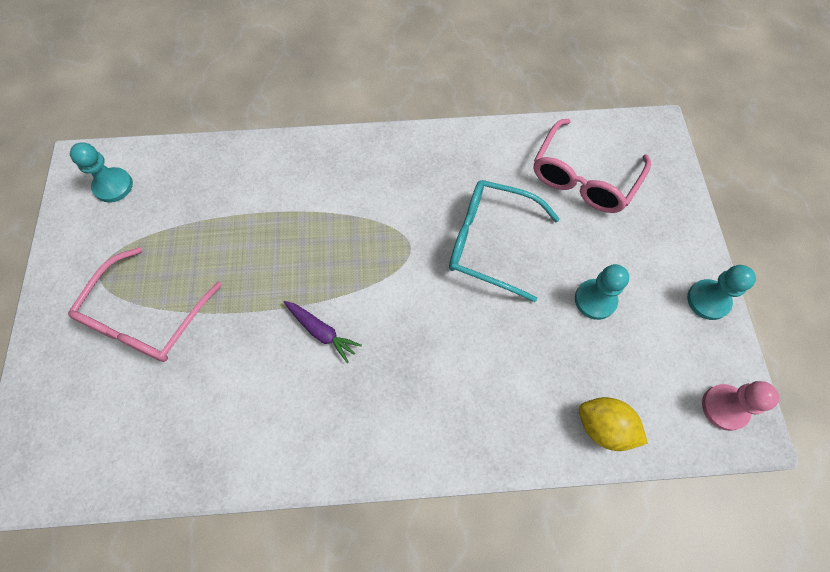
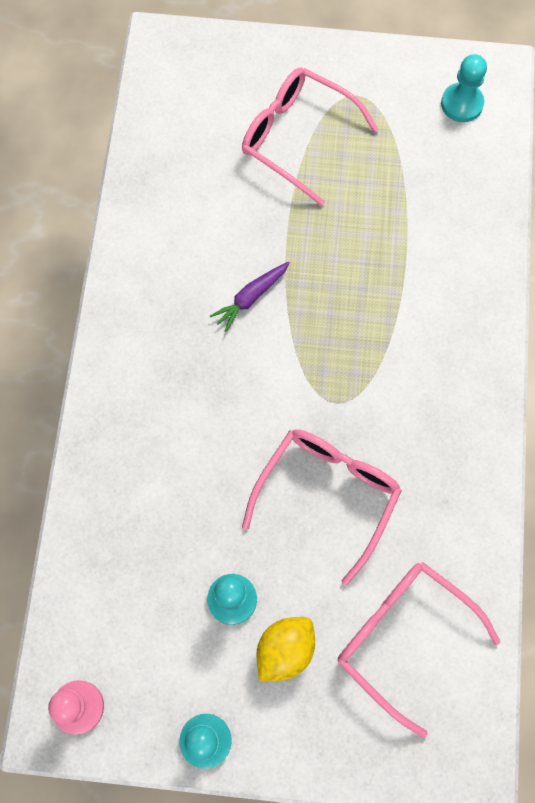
camera: 100 degrees right, 5 degrees up
turquoise glasses [449,180,560,302] -> pink glasses [242,429,402,585]
yellow lemon [579,397,648,451] -> yellow lemon moved to [256,617,315,682]

